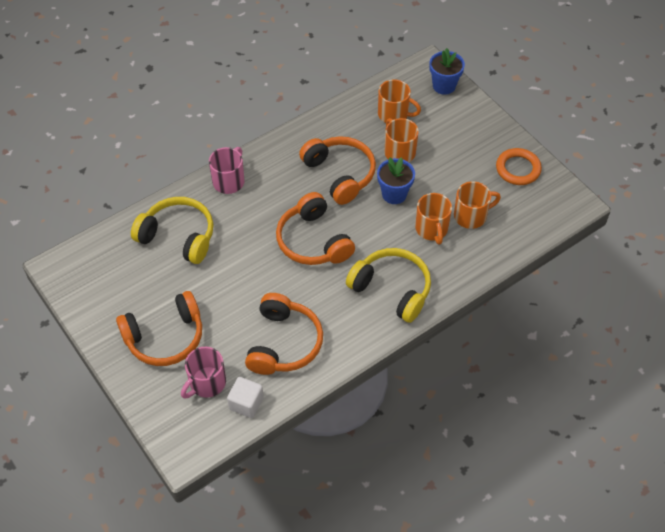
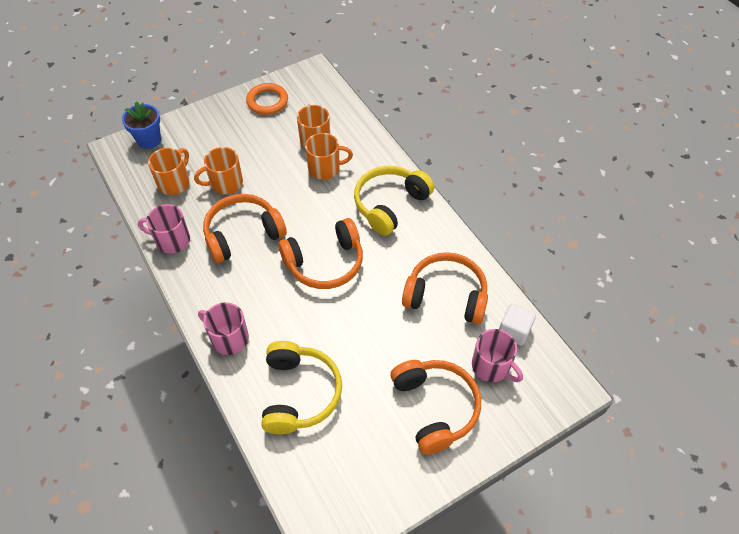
camera: 85 degrees left, 0 degrees up
yellow headphones [131,197,214,264] -> yellow headphones turned 150 degrees clockwise [261,341,342,434]
blue flower pot [377,157,415,204] -> none
none -> pink mug [138,204,190,254]

